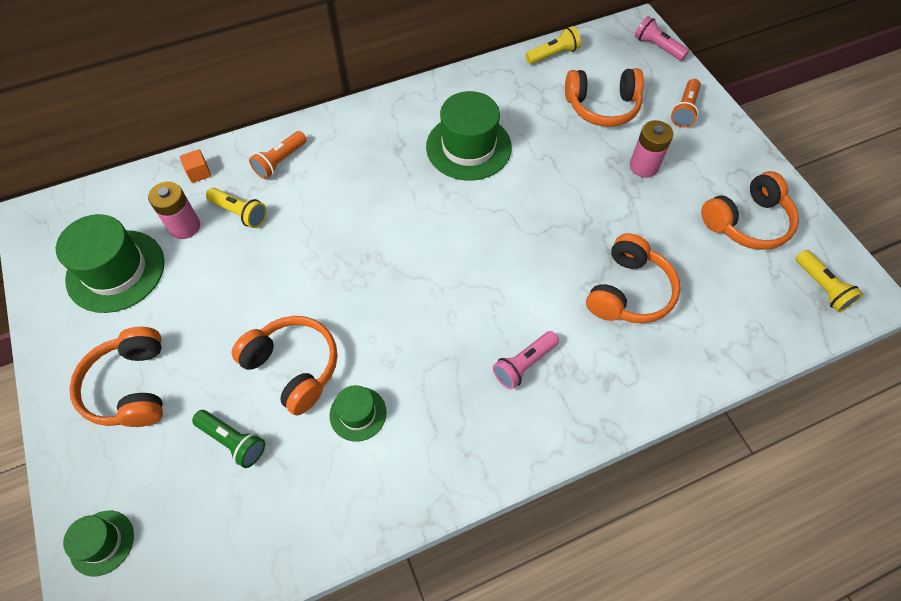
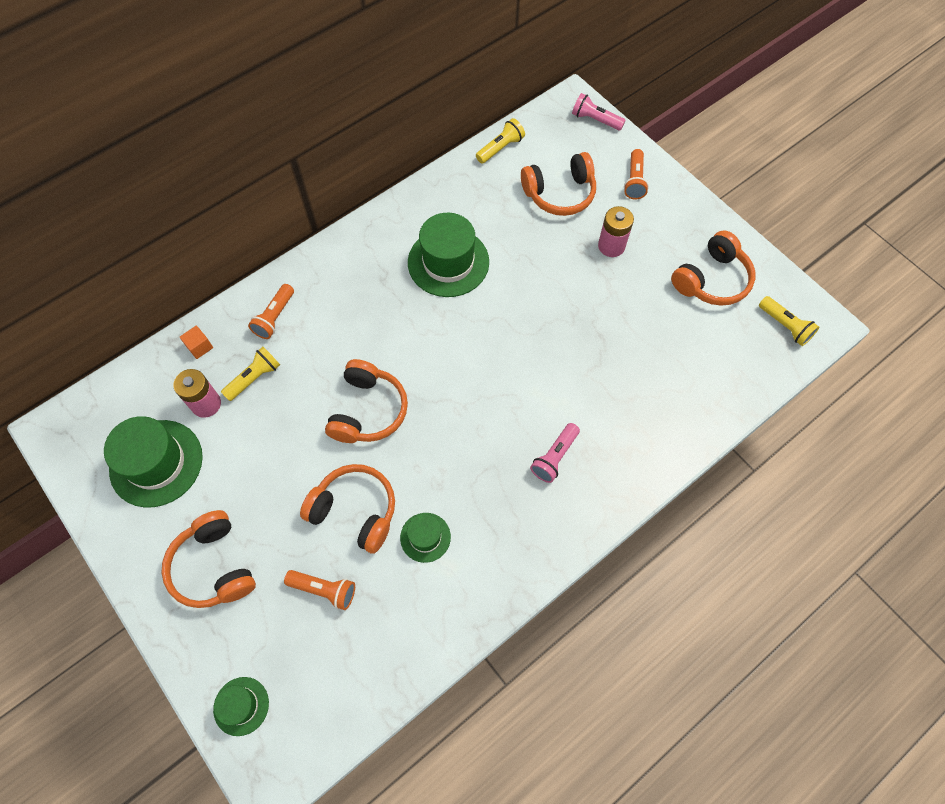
camera: 15 degrees left, 5 degrees up
green flashlight [192,410,265,468] -> orange flashlight [284,570,355,610]
yellow flashlight [206,188,267,228] -> yellow flashlight turned 60 degrees counterclockwise [221,347,280,401]
orange headphones [586,233,680,324] -> orange headphones moved to [325,359,408,443]

